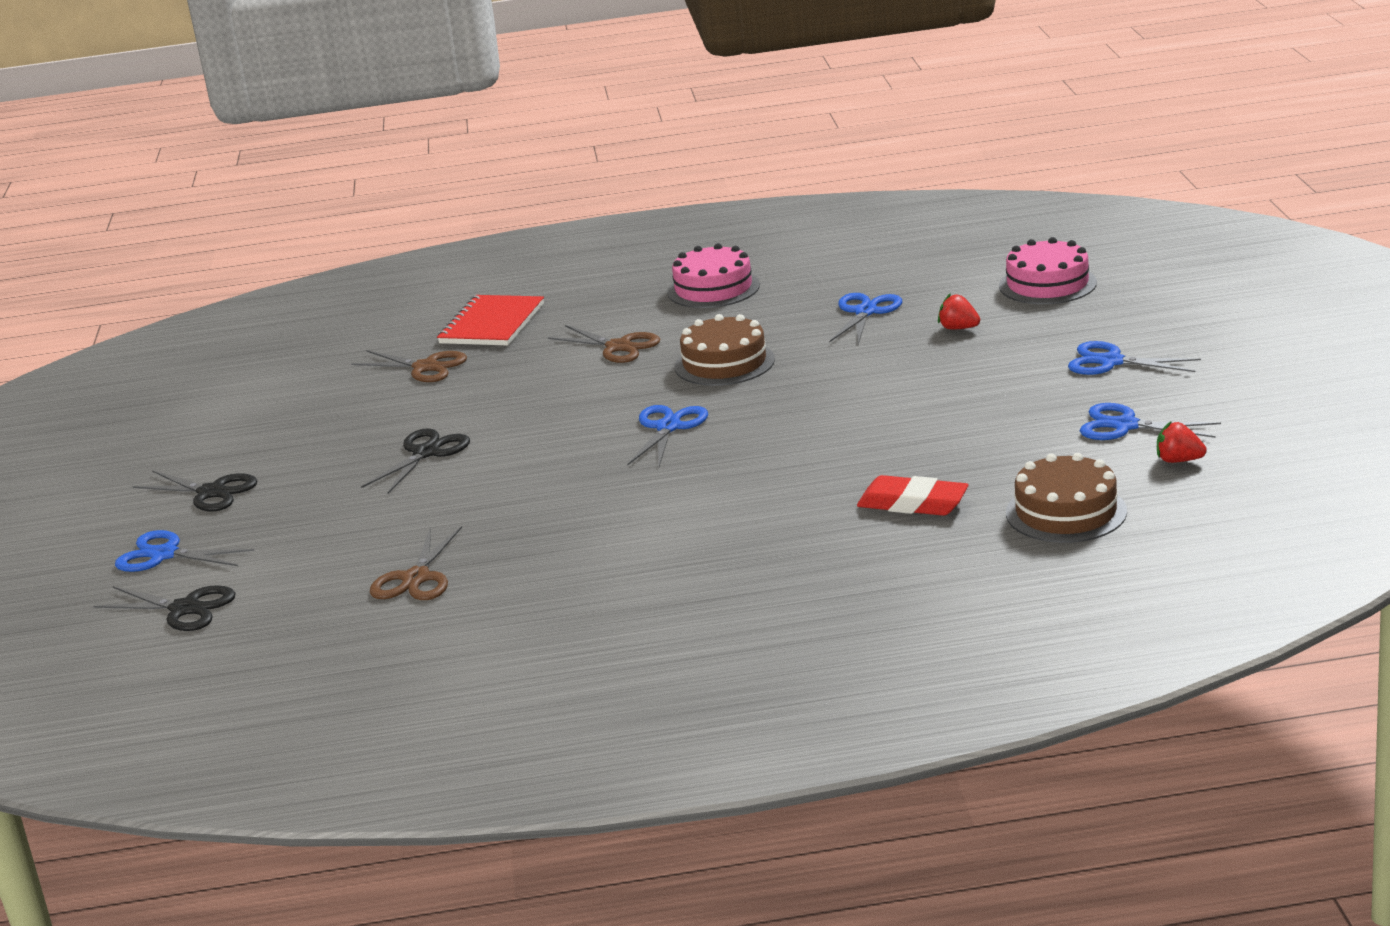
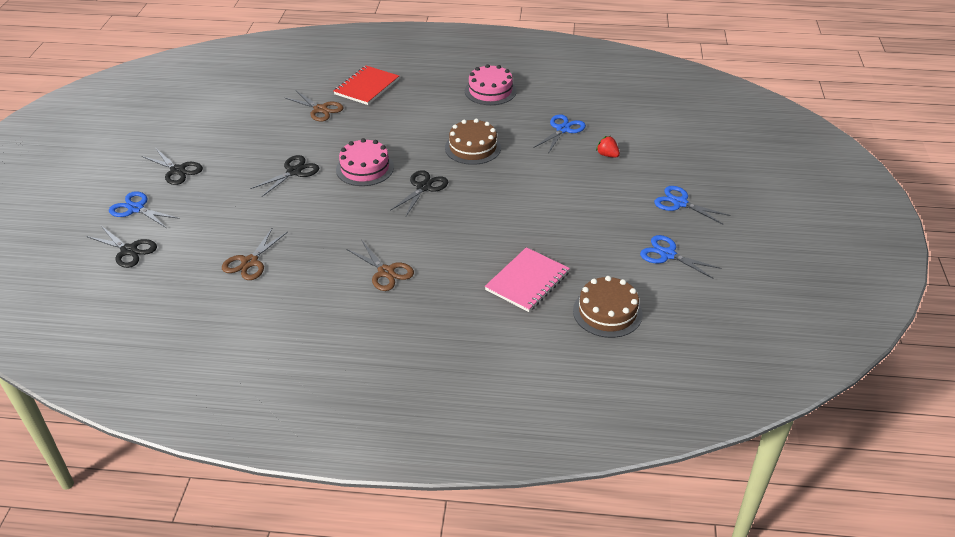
camera: 10 degrees right, 15 degrees up
brown scissors [548,325,660,363] -> brown scissors moved to [346,241,414,291]
blue scissors [627,405,708,467] -> black scissors [390,170,448,216]
red eraser [857,475,969,516] -> pink notebook [485,247,570,312]
pink cake [999,237,1097,304] -> pink cake moved to [336,138,394,186]
red strawberry [1157,421,1207,463] -> none

